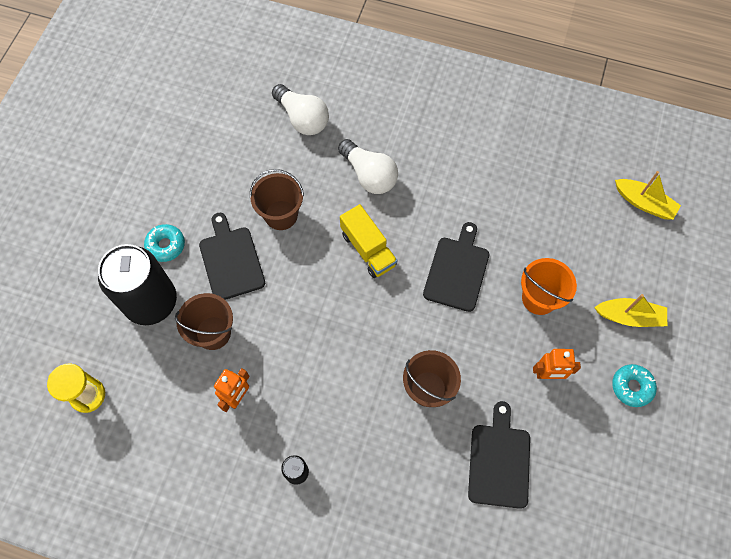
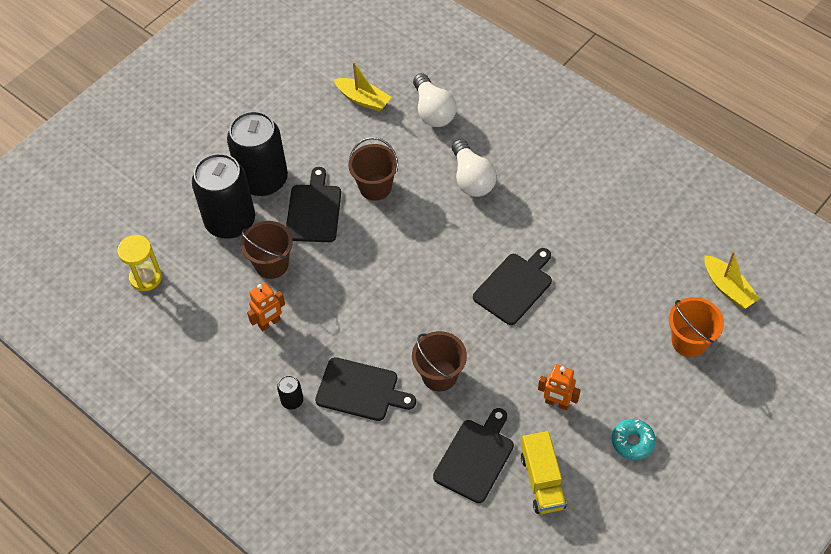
camera: 25 degrees right, 10 degrees down
turquoise donut [144,224,185,262] -> black can [227,111,288,196]
yellow truck [340,204,397,278] -> yellow truck moved to [521,431,566,514]
orange bucket [521,258,577,315] -> orange bucket moved to [669,297,724,357]
yellow boat [594,294,667,327] -> yellow boat moved to [334,62,391,112]
none -> black cutting board [315,357,416,421]

